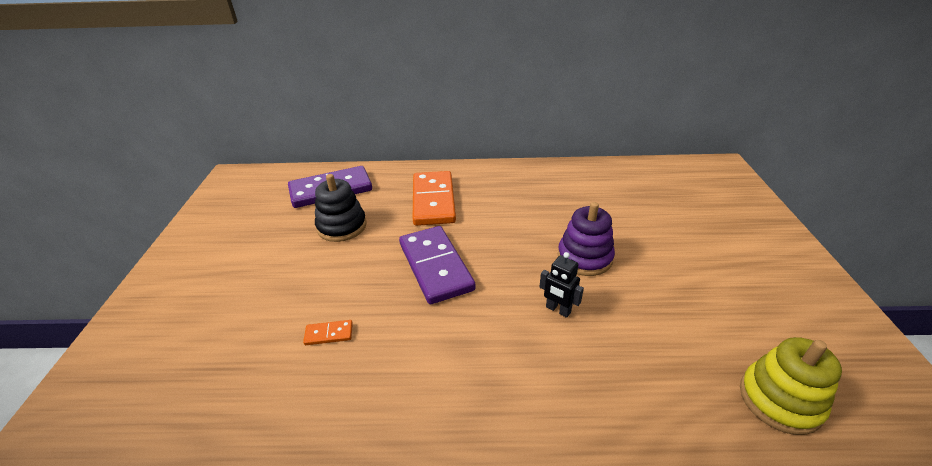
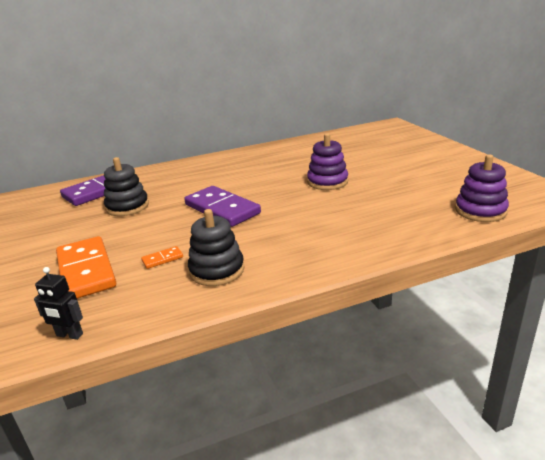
camera: 20 degrees left, 10 degrees down
orange domino [413,171,456,226] -> orange domino moved to [56,236,116,299]
black robot [539,252,584,318] -> black robot moved to [34,267,83,340]
yellow stacking toy [740,337,842,435] -> purple stacking toy [455,154,509,222]
none -> black stacking toy [188,209,245,286]

